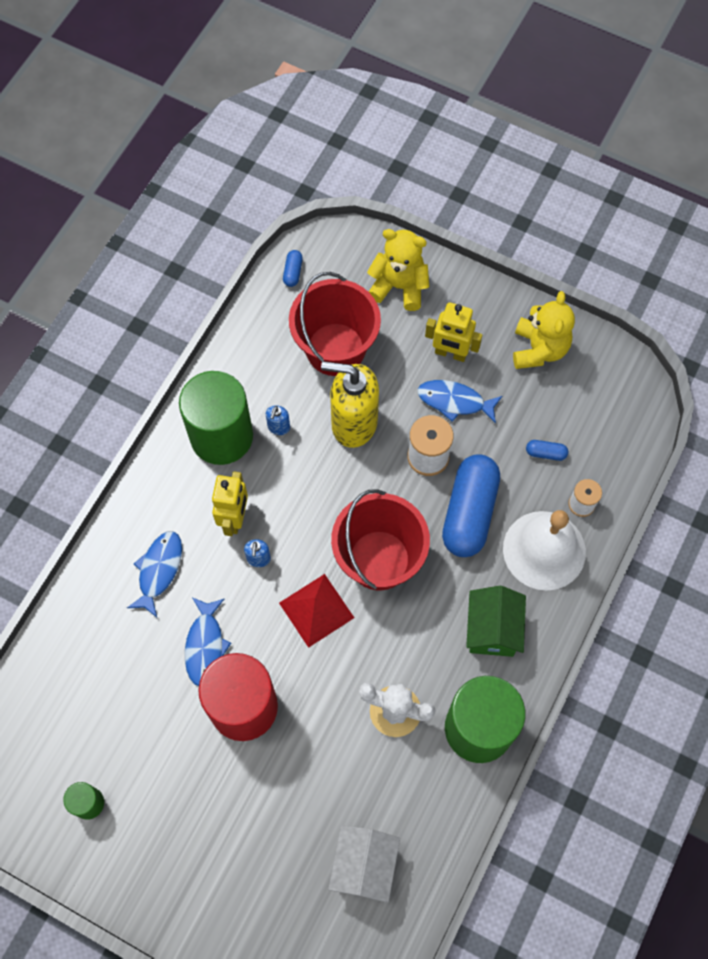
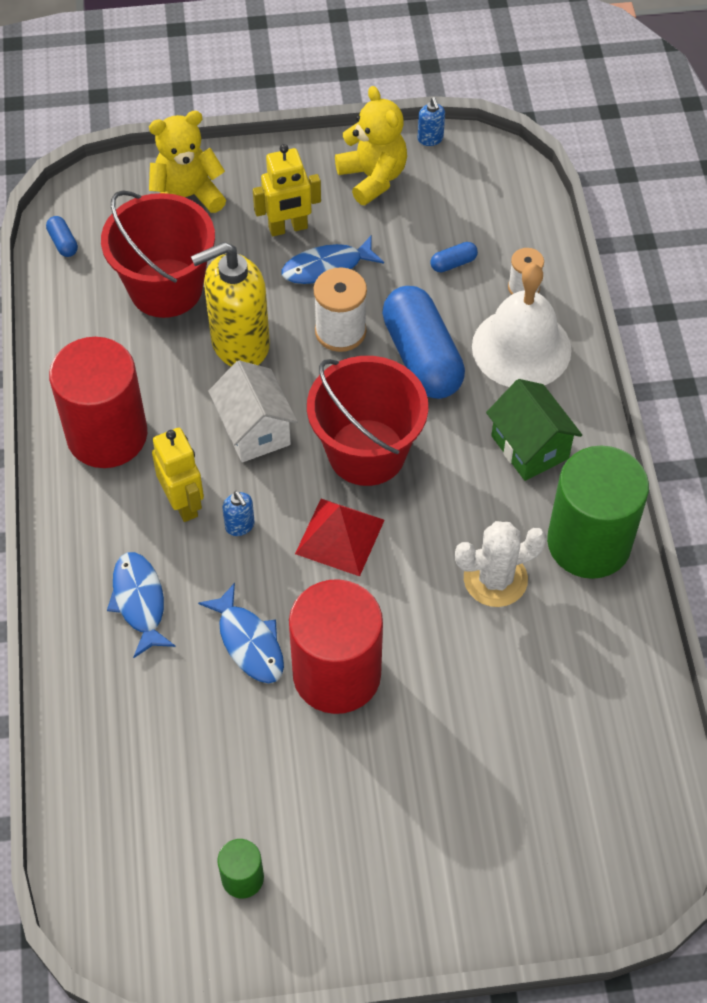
camera: 35 degrees left, 10 degrees down
green cylinder [179,371,253,465] -> red cylinder [49,337,147,468]
blue soap dispenser [266,405,290,435] -> blue soap dispenser moved to [418,97,445,146]
white house [328,825,400,903] -> white house moved to [208,360,298,462]

